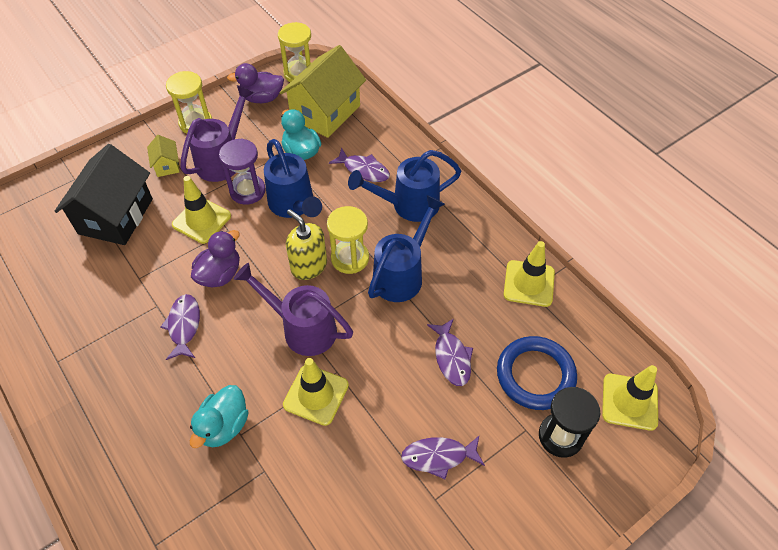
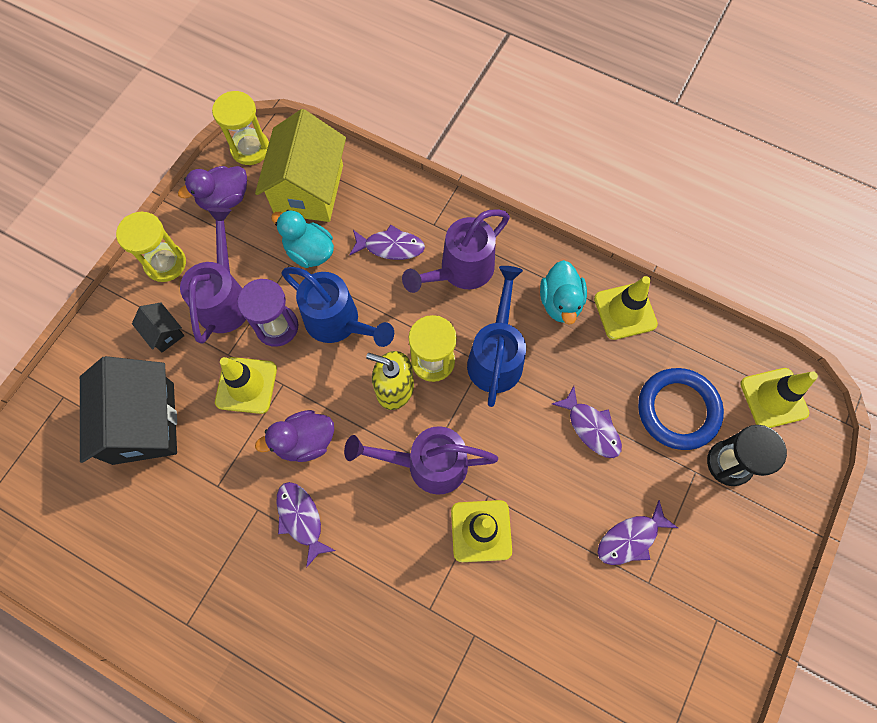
camera: 25 degrees left, 15 degrees up
yellow house [147,135,180,177] -> black house [132,302,184,352]
turquoise duck [190,385,249,448] -> turquoise duck moved to [540,260,587,325]
purple duck [191,230,240,287] -> purple duck turned 120 degrees counterclockwise [255,410,334,462]
blue watering can [348,150,461,222] -> purple watering can [402,209,510,293]

